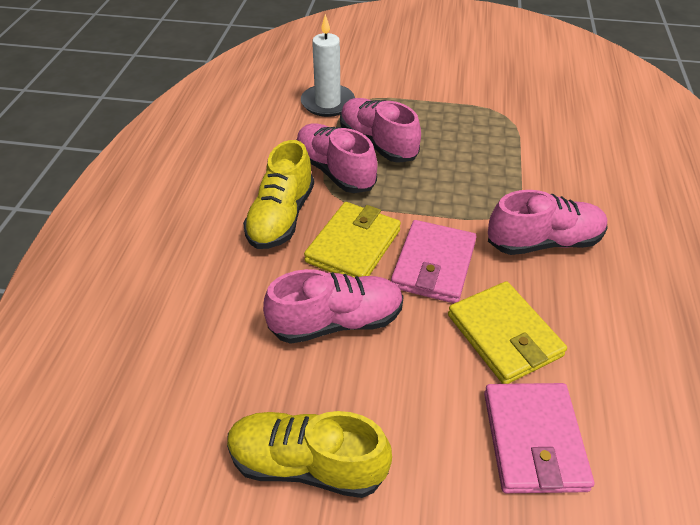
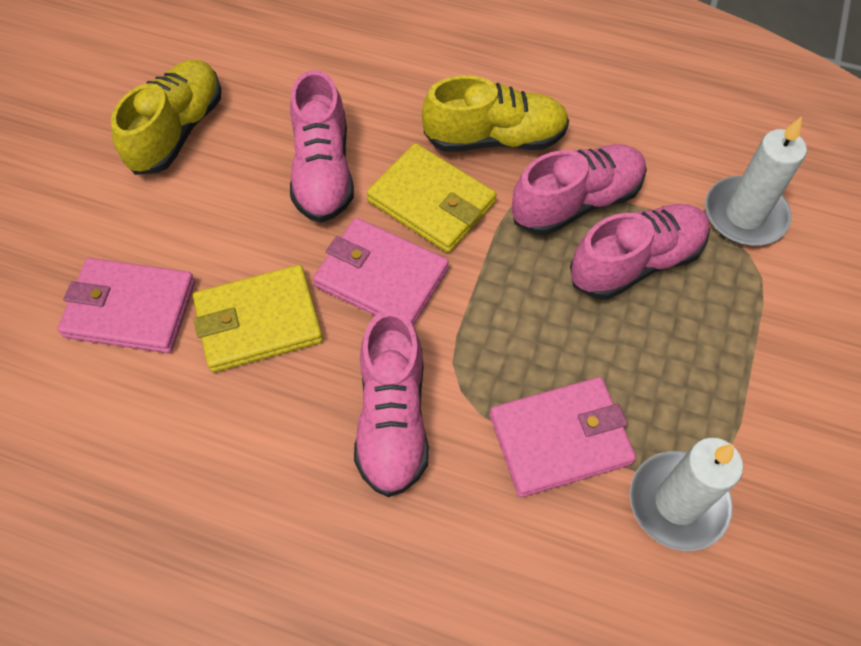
camera: 100 degrees right, 15 degrees up
yellow shoe [243,140,314,249] -> yellow shoe turned 150 degrees clockwise [422,75,569,152]
none -> pink wallet [490,377,636,497]
none -> white candle [630,438,743,551]

